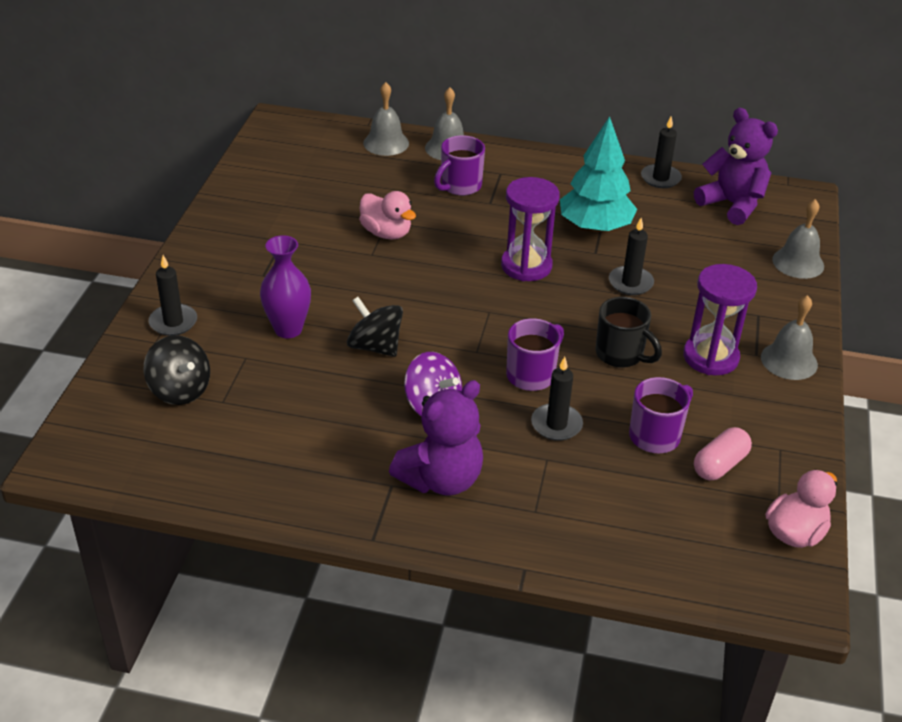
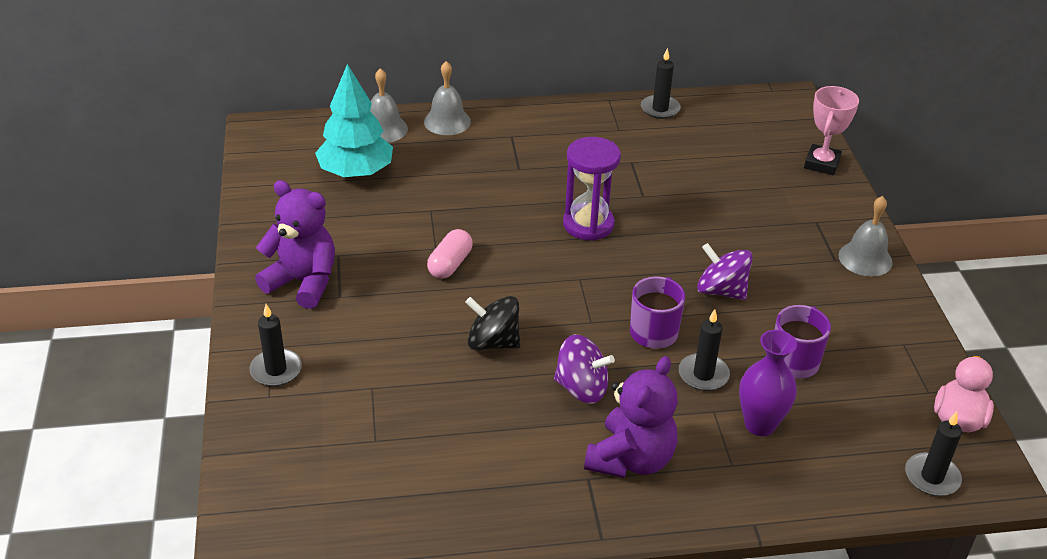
camera: 20 degrees left, 0 degrees up
black spinning top [143,335,210,405] -> none
purple vase [260,235,311,338] -> purple vase moved to [739,330,797,436]
pink duck [359,191,416,239] -> none
purple mug [434,135,485,196] -> none
turquoise tree [560,116,637,232] -> turquoise tree moved to [315,64,393,178]
black mug [595,297,662,368] -> purple spinning top [697,243,753,300]
black candle [609,218,654,295] -> black candle moved to [905,412,962,496]
purple hourglass [683,264,757,375] -> none
purple teddy bear [694,108,778,225] -> purple teddy bear moved to [255,180,335,309]
pink capsule [694,427,752,480] -> pink capsule moved to [427,229,473,279]
grey bell [772,199,824,279] -> pink trophy [804,86,859,175]

